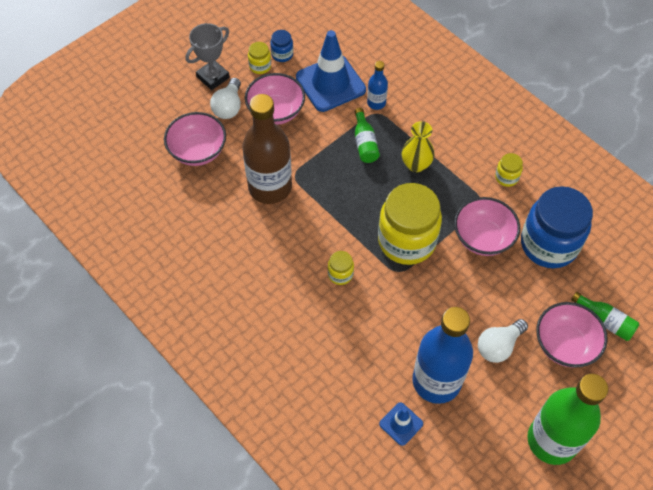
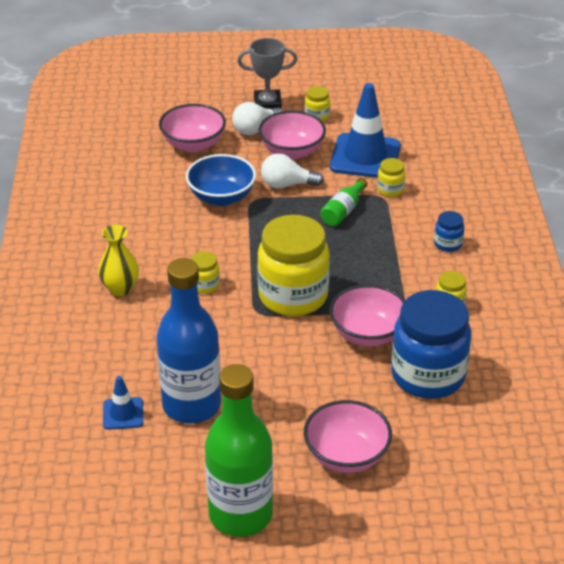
camera: 40 degrees right, 20 degrees down
brown bottle [242,94,292,204] -> blue bowl [186,154,256,206]
blue jar [270,30,293,62] -> blue jar moved to [434,211,464,252]
blue bottle [367,61,388,110] -> yellow jar [377,158,405,197]
yellow vase [401,121,435,172] -> yellow vase moved to [98,225,139,296]
white light bulb [478,319,528,363] -> white light bulb moved to [261,153,324,189]
green bottle [571,292,639,341] -> none

